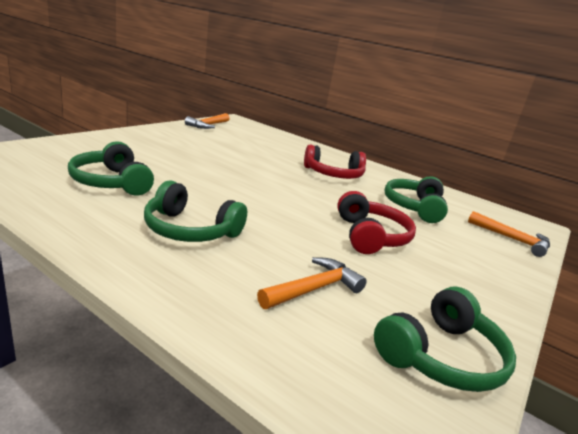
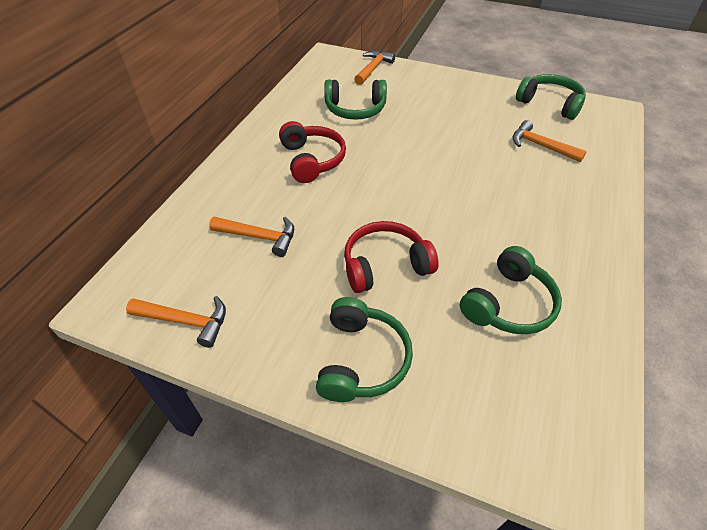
camera: 100 degrees left, 25 degrees up
green headphones [144,180,247,242] -> green headphones moved to [316,297,413,402]
red headphones [337,191,416,254] -> red headphones moved to [344,221,439,293]
none -> orange hammer [209,217,294,257]

